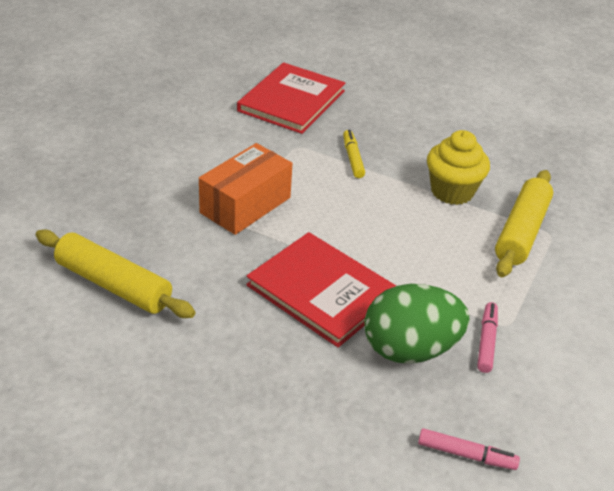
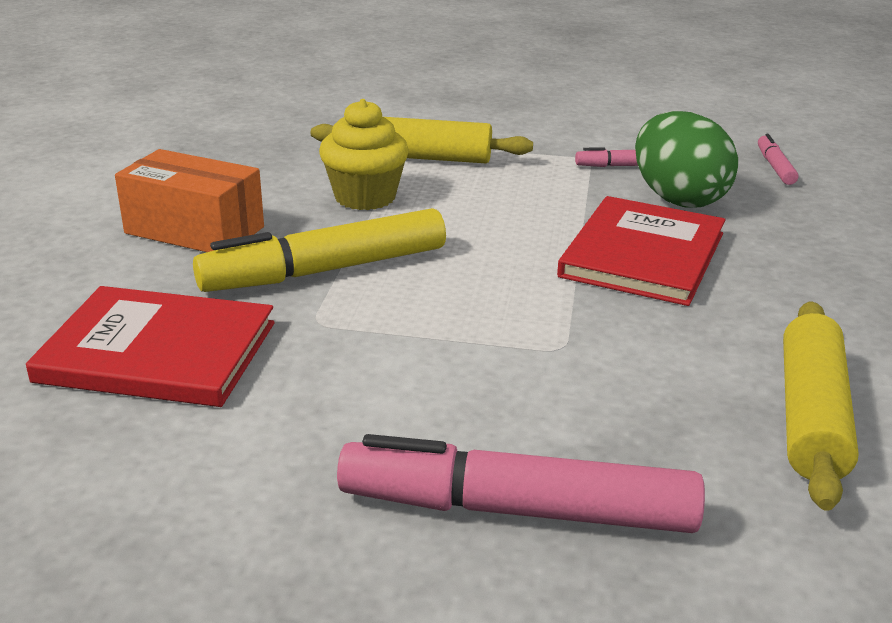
camera: 105 degrees left, 10 degrees down
orange box [199,143,293,235] -> orange box moved to [115,149,264,252]
yellow marker [343,130,365,178] -> yellow marker [193,208,446,292], size x2.15
none -> pink marker [337,434,705,533]

